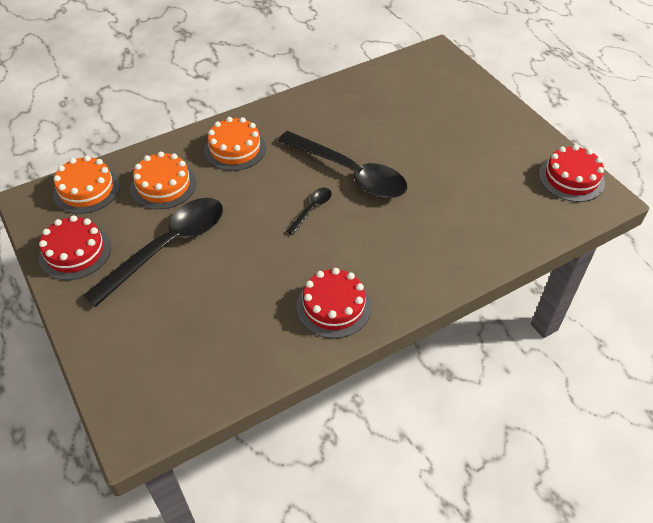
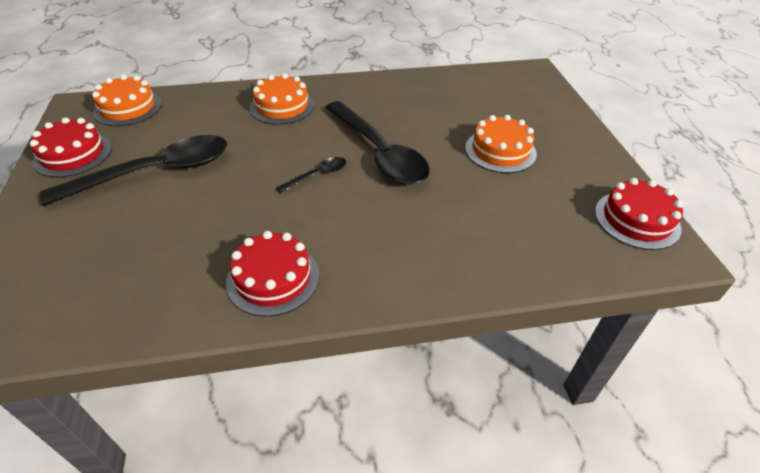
camera: 20 degrees right, 5 degrees down
orange cake [131,152,196,209] -> orange cake moved to [465,115,537,173]

